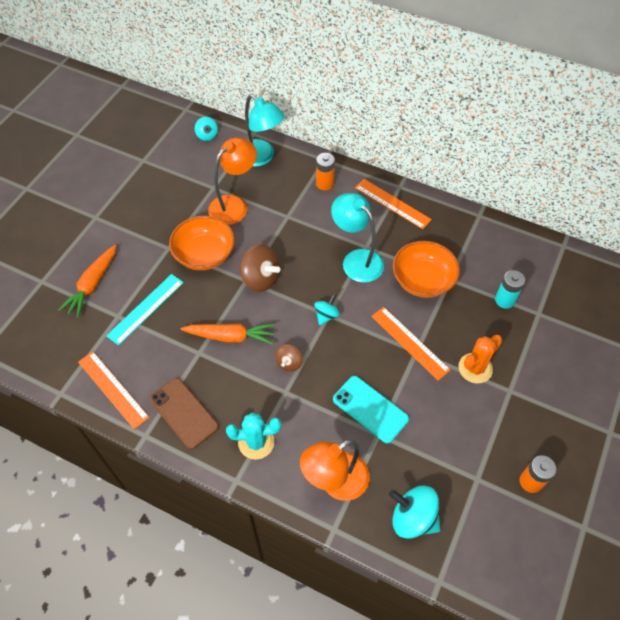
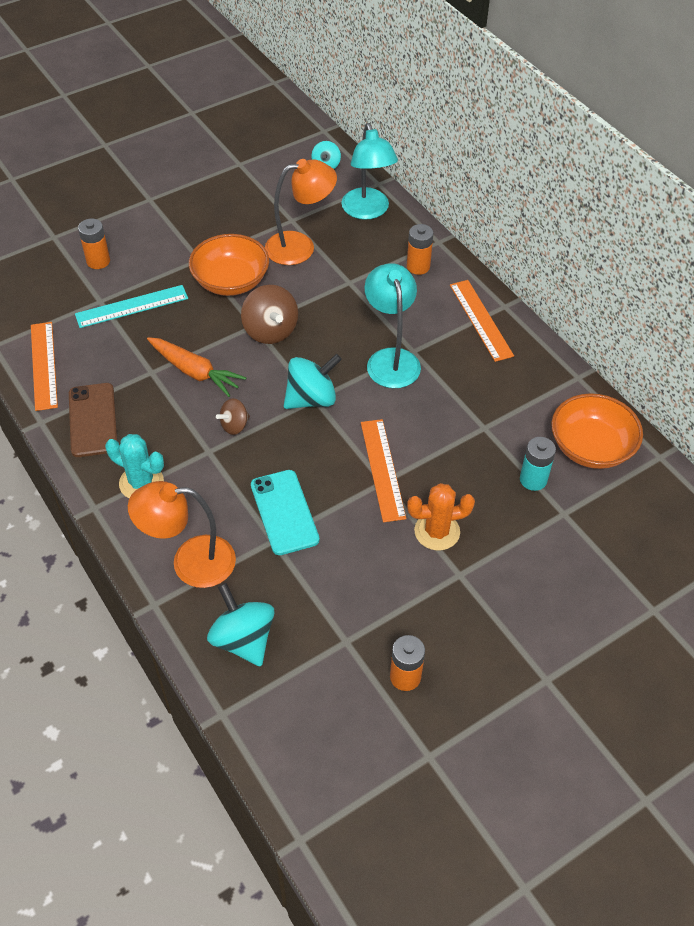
camera: 30 degrees right, 5 degrees down
orange carrot [58,245,117,318] -> orange battery [78,219,110,269]
turquoise spinning top [314,294,340,325] -> turquoise spinning top [284,354,342,409], size x1.73
orange bowl [393,241,460,298] -> orange bowl moved to [551,393,643,469]

